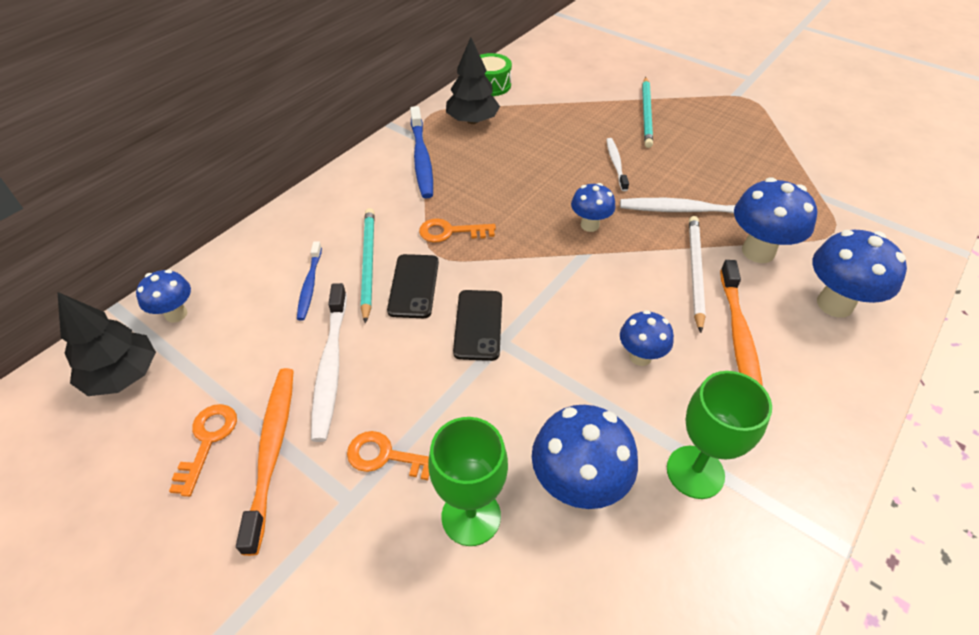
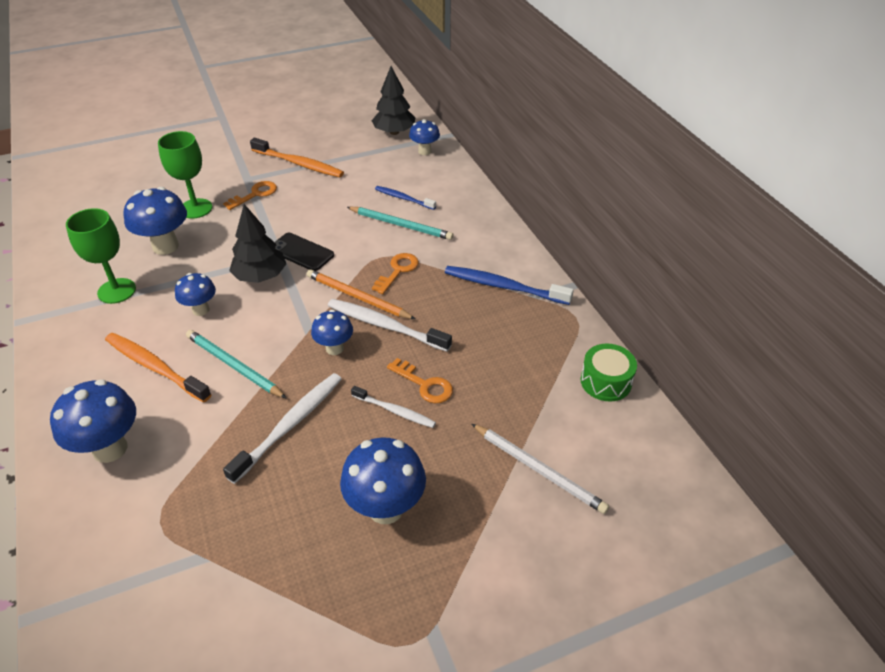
camera: 120 degrees right, 5 degrees down
orange key [169,404,237,497] -> orange key moved to [387,358,453,403]
white toothbrush [311,283,347,442] -> white toothbrush moved to [328,299,452,352]
black phone [387,254,439,318] -> none
black tree [446,37,500,124] -> black tree moved to [229,204,286,283]
turquoise pencil [642,77,653,148] -> turquoise pencil moved to [186,330,287,399]
white pencil [689,216,706,333] -> white pencil moved to [471,423,609,514]
blue mushroom [734,177,817,263] -> blue mushroom moved to [340,437,426,524]
none -> orange pencil [306,269,415,319]

